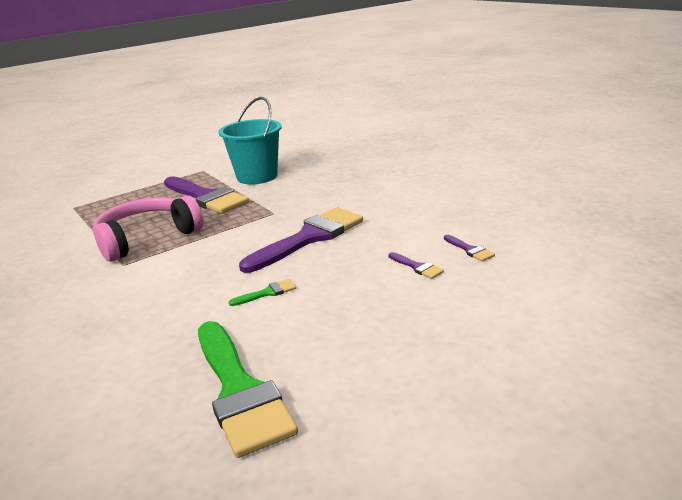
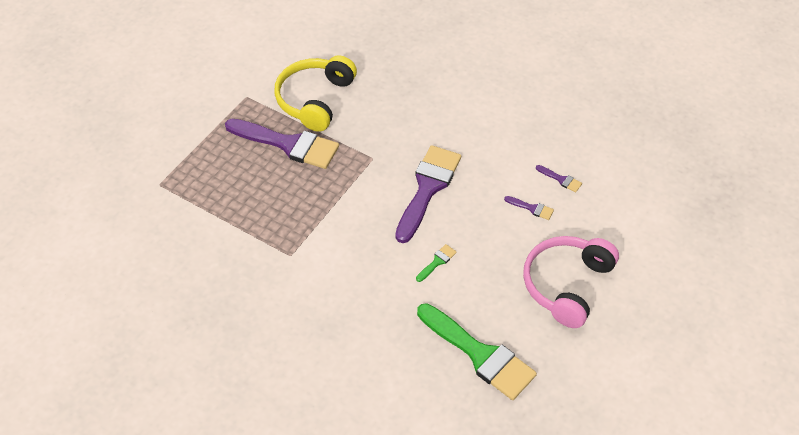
camera: 25 degrees left, 25 degrees up
pink headphones [93,196,203,261] -> pink headphones moved to [523,236,619,328]
turquoise bucket [219,97,282,185] -> yellow headphones [274,55,357,132]

